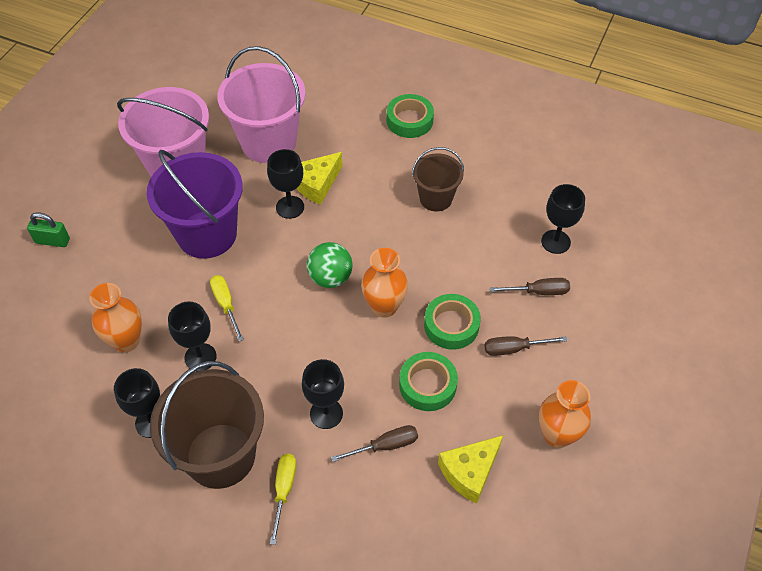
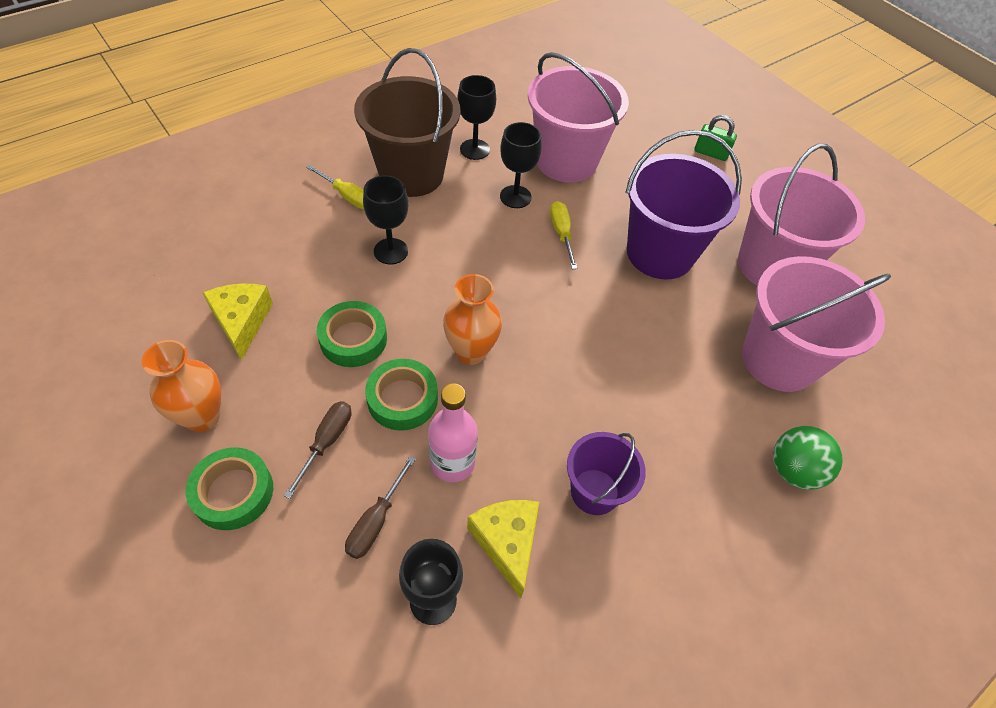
camera: 115 degrees right, 0 degrees up
green padlock [27,213,70,247] -> green padlock turned 75 degrees clockwise [694,115,737,161]
orange vase [89,283,142,352] -> pink bucket [528,52,629,183]
yellow screwdriver [210,275,244,341] -> yellow screwdriver turned 105 degrees counterclockwise [550,201,578,269]
black goblet [267,149,304,219] -> none
yellow cheese [296,152,342,205] -> yellow cheese moved to [467,500,539,599]
green ball [307,242,353,288] -> green ball moved to [773,426,843,490]
brown screwdriver [331,425,418,462] -> none
green tape [387,94,434,138] -> green tape moved to [186,448,273,530]
brown bucket [412,147,464,211] -> purple bucket [567,432,646,515]
none -> pink bottle [428,383,478,482]

